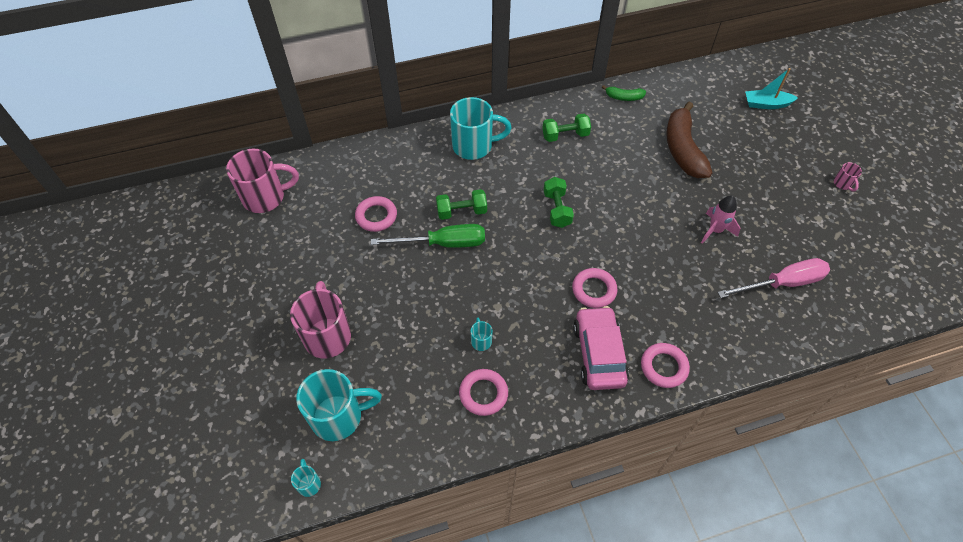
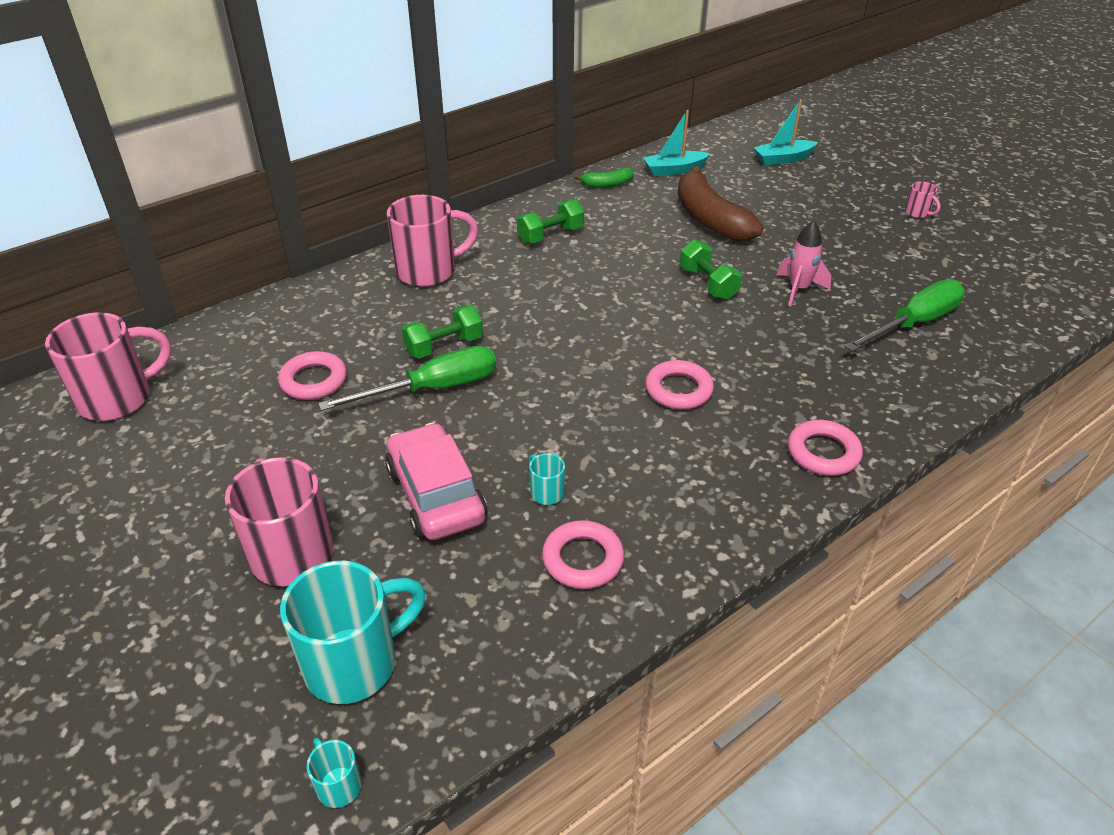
camera: 20 degrees left, 15 degrees down
turquoise mug [450,97,512,160] -> pink mug [387,195,478,287]
green dumbbell [544,177,574,228] -> green dumbbell moved to [680,239,742,300]
pink car [573,306,629,390] -> pink car moved to [385,423,487,540]
pink screwdriver [717,258,830,298] -> green screwdriver [844,280,965,352]
none -> turquoise boat [643,110,711,176]

